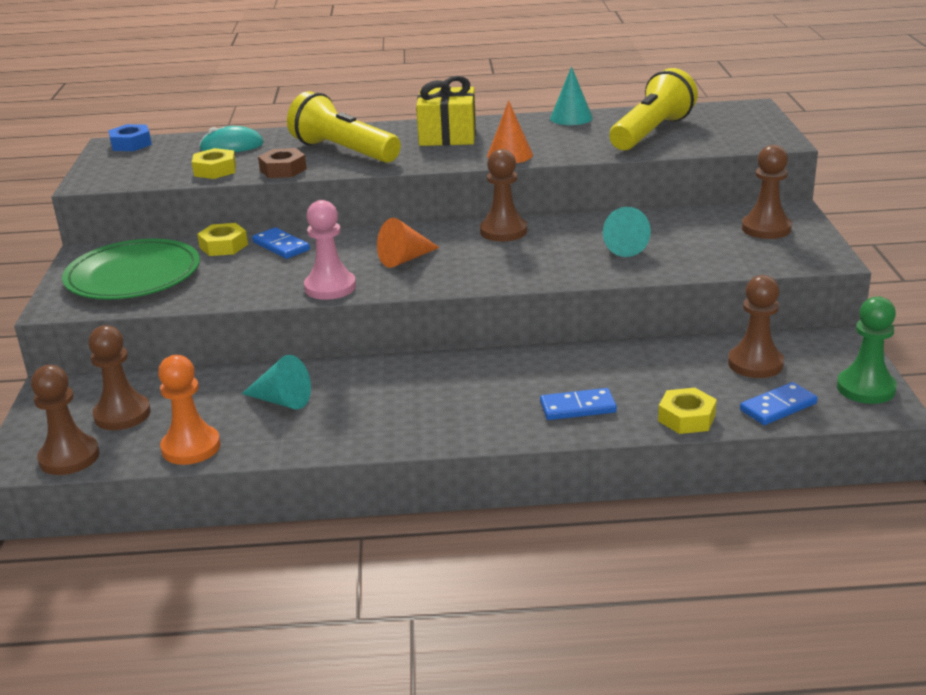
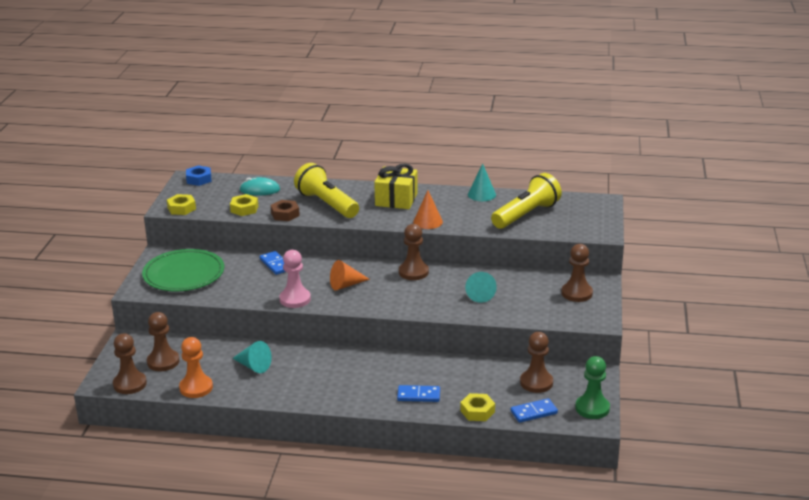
camera: 10 degrees right, 0 degrees up
yellow nut [197,223,248,256] -> yellow nut moved to [167,194,196,215]

